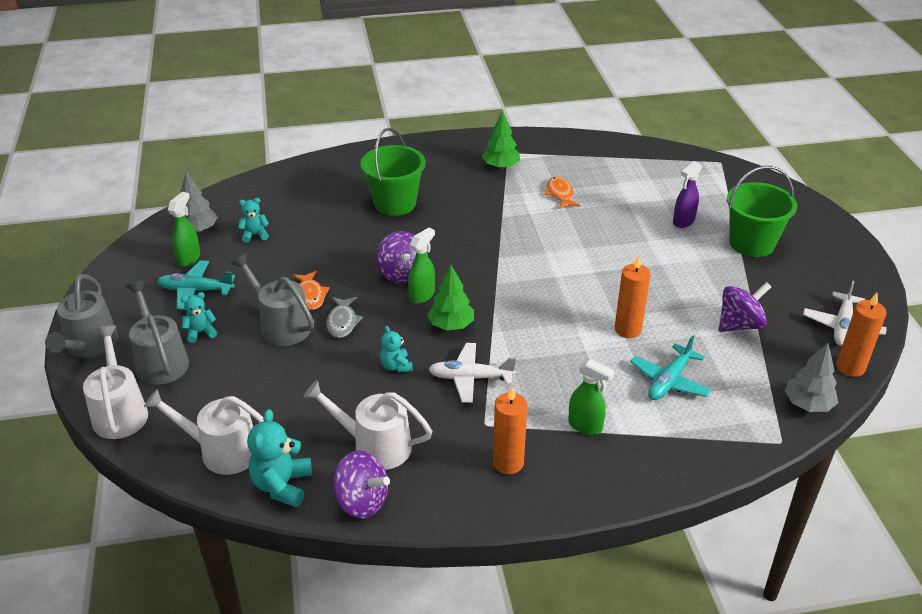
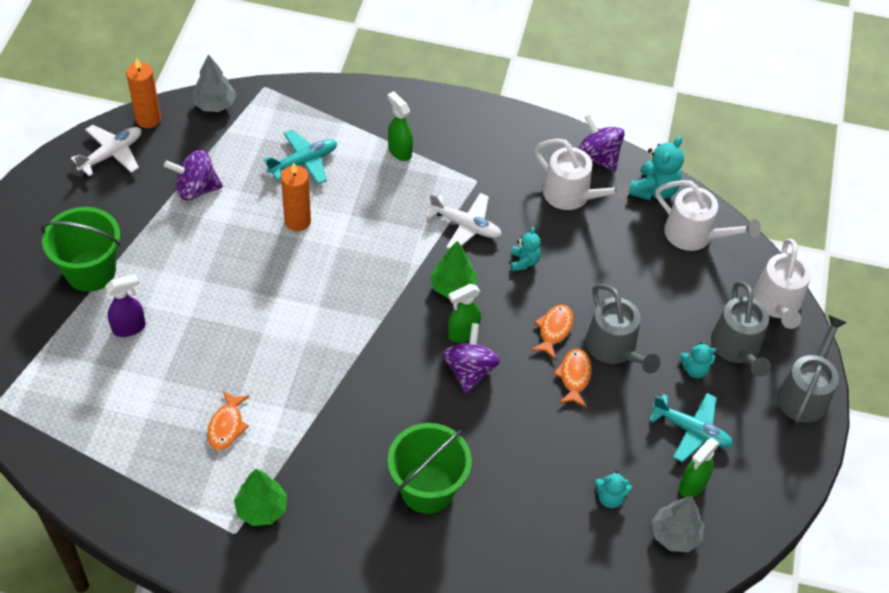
camera: 160 degrees left, 15 degrees up
grey fish [327,297,363,338] -> orange fish [531,304,573,360]
orange candle [493,387,528,474] -> none

